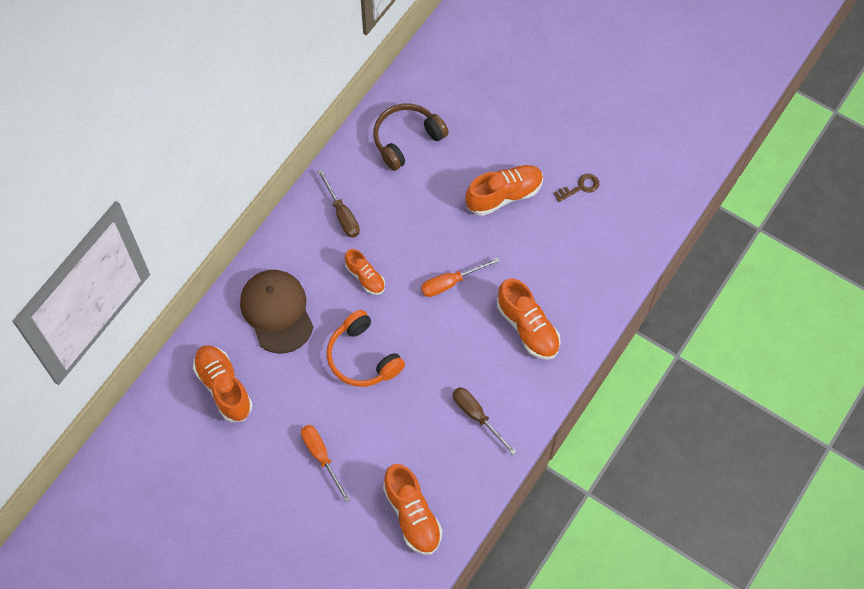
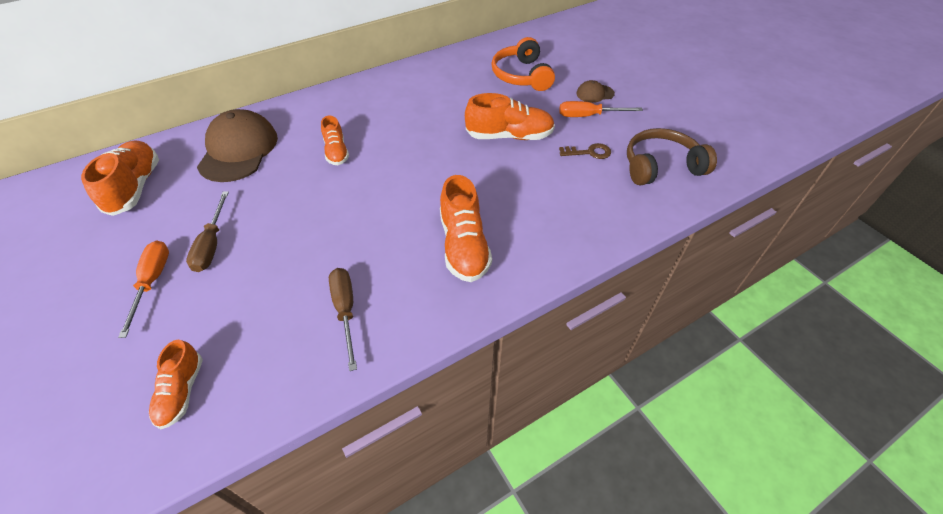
camera: 25 degrees right, 15 degrees down
brown screwdriver [317,169,360,238] -> brown screwdriver moved to [186,191,229,272]
orange headphones [327,310,405,387] -> orange headphones moved to [491,37,555,91]
brown headphones [373,104,449,171] -> brown headphones moved to [627,128,717,185]
orange shoe [383,464,442,555] -> orange shoe [149,340,203,429], size x0.61
orange screwdriver [421,257,500,297] -> orange screwdriver moved to [559,101,643,117]
none -> brown cap [576,80,615,103]

